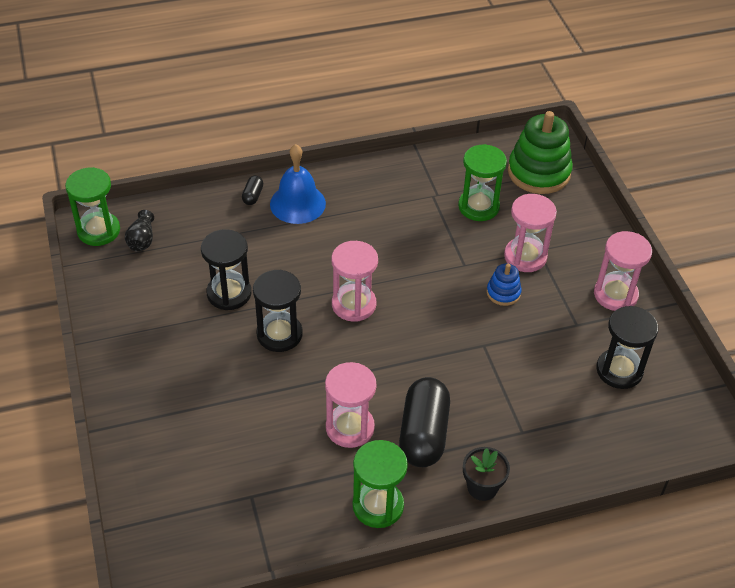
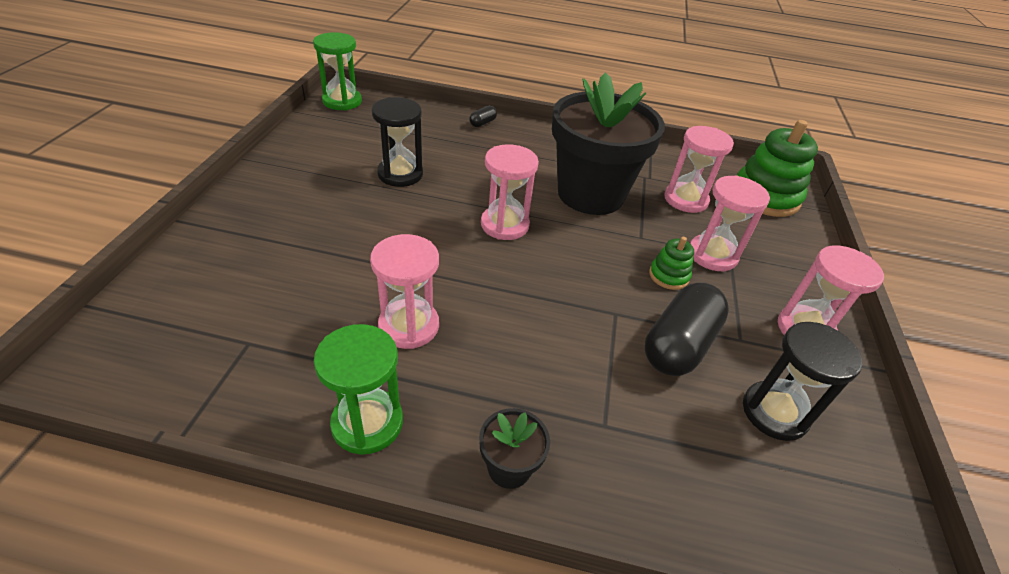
camera: 25 degrees right, 5 degrees down
black vase [125,210,154,252] -> none
black hourglass [253,270,303,352] -> none
blue bell [270,144,326,224] -> none
black capsule [399,377,450,467] -> black capsule moved to [645,282,729,376]
green hourglass [458,144,507,221] -> pink hourglass [664,126,734,213]
blue stacking toy [487,263,522,306] -> green stacking toy [649,237,694,290]
none -> black flower pot [552,72,665,215]

